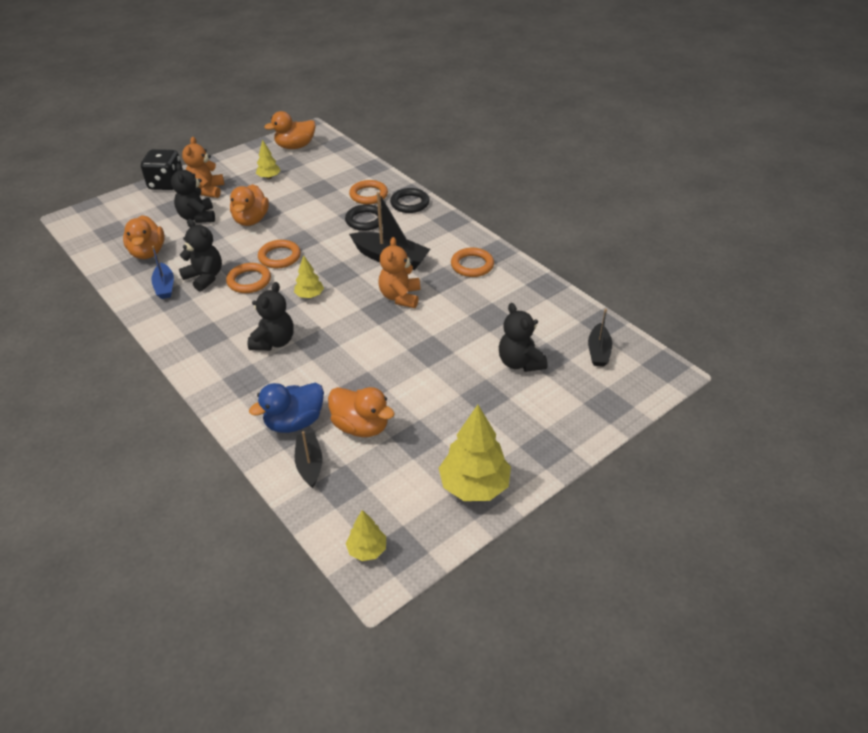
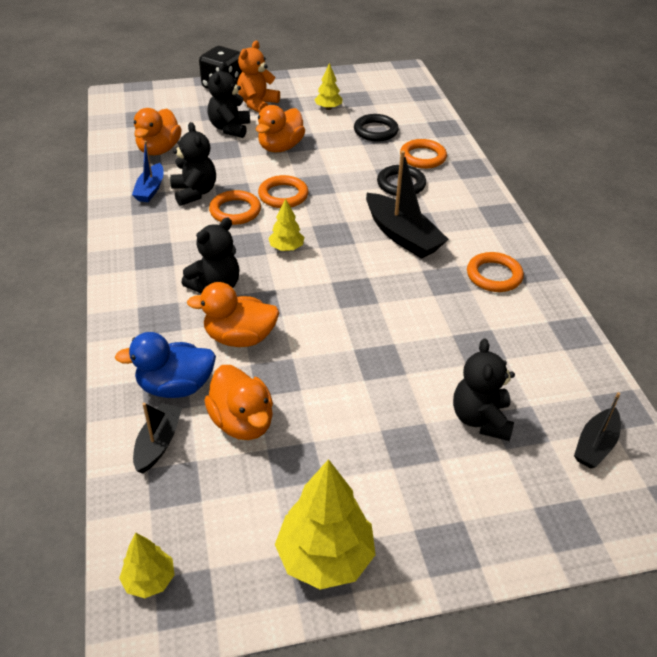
camera: 25 degrees right, 0 degrees up
orange duck [264,111,315,149] -> orange duck moved to [187,282,279,347]
orange teddy bear [379,237,420,308] -> none
black ring [390,188,429,213] -> black ring moved to [354,114,399,141]

